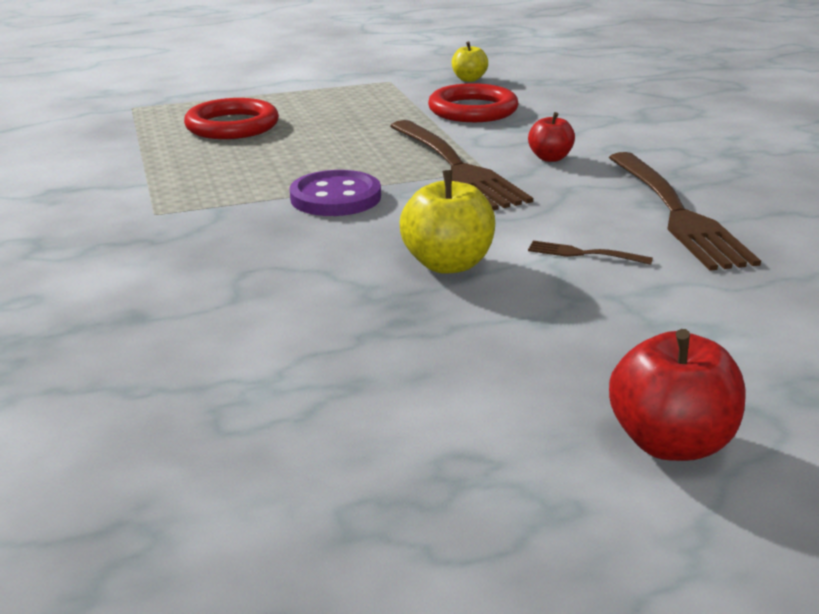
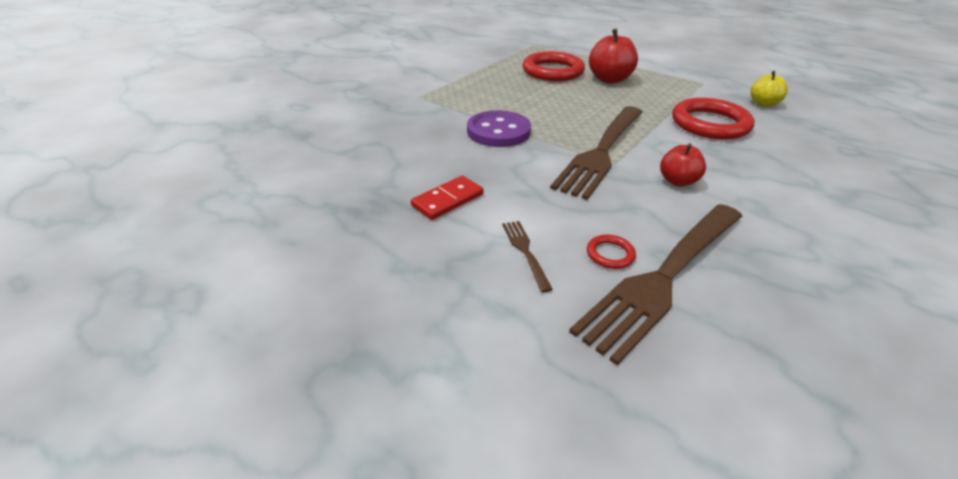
camera: 55 degrees right, 10 degrees up
yellow apple [400,170,495,274] -> red domino [411,176,483,220]
red apple [609,329,746,461] -> red apple moved to [589,29,638,83]
none -> red ring [587,235,636,269]

